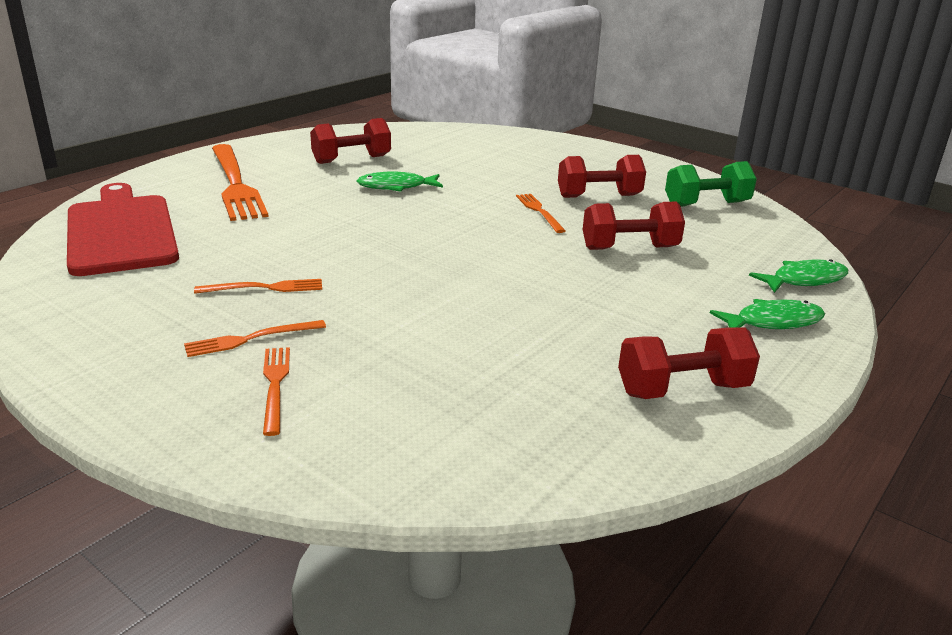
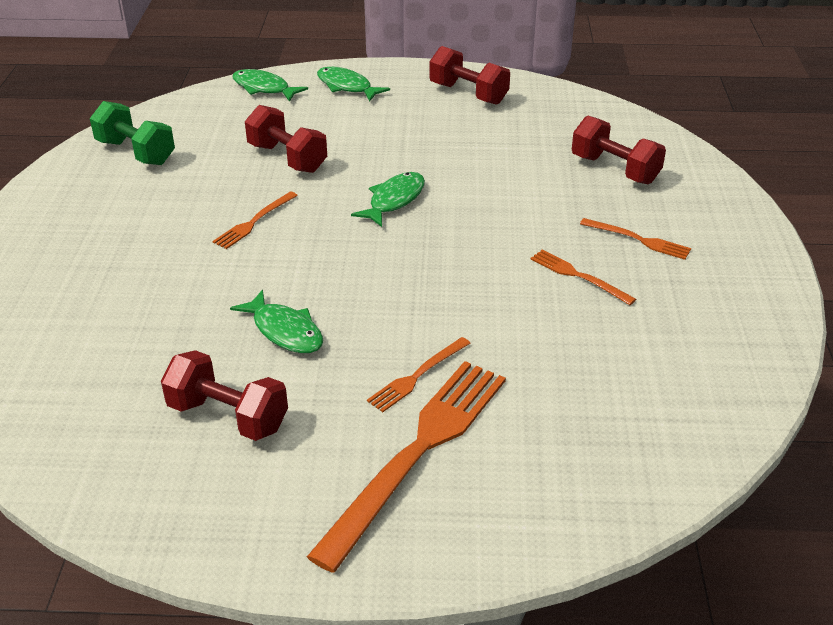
camera: 125 degrees left, 10 degrees up
red cutting board [67,183,179,276] -> none
orange fork [263,347,290,436] -> orange fork moved to [367,337,471,412]
red dumbbell [558,155,646,198] -> red dumbbell moved to [572,116,666,184]
none -> green fish [351,172,425,227]

